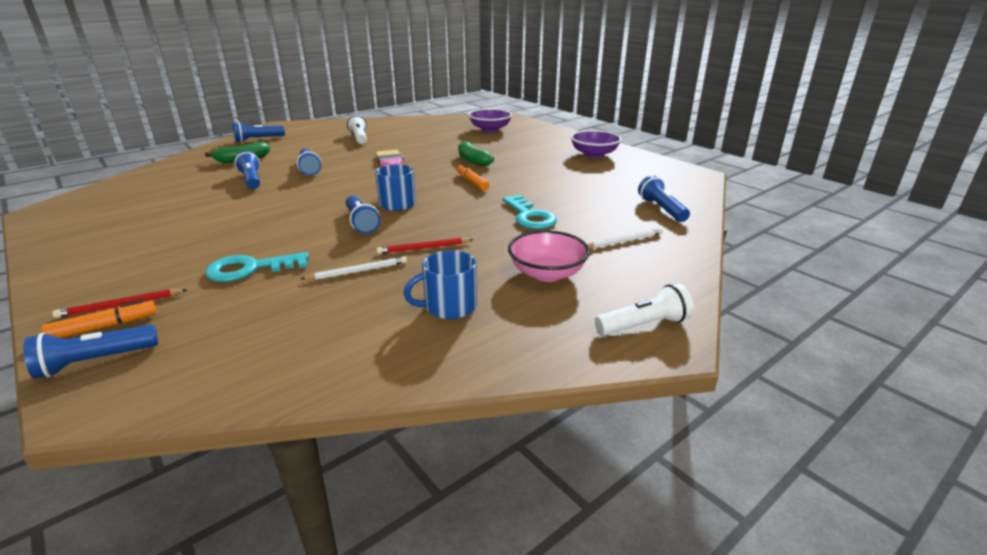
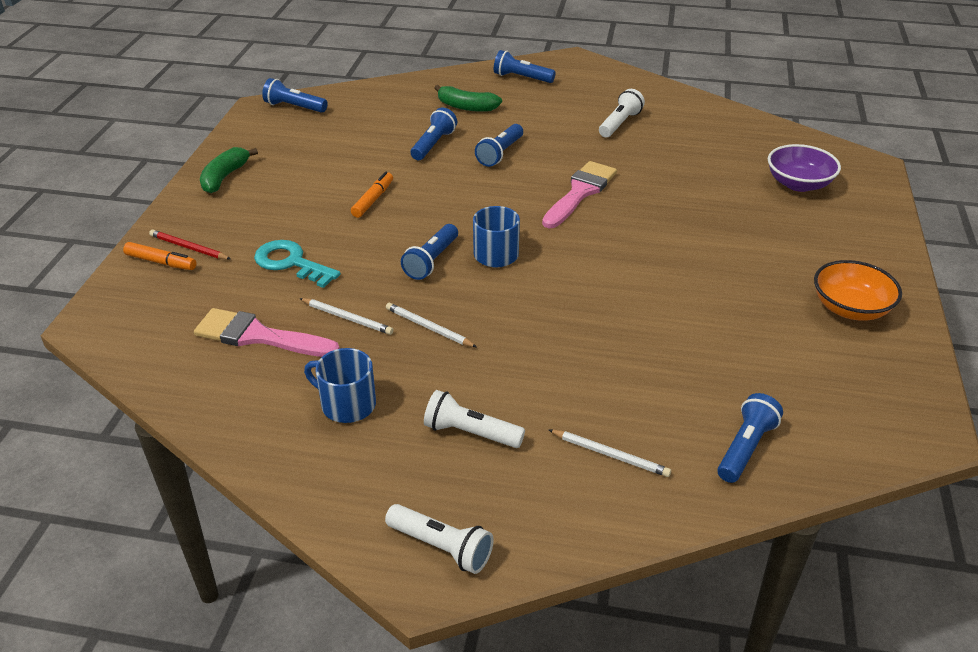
camera: 50 degrees right, 10 degrees up
blue flashlight [23,325,158,379] -> blue flashlight moved to [262,78,328,113]
red pencil [377,238,473,254] -> white pencil [386,303,477,347]
orange marker [457,163,489,191] -> orange marker moved to [351,172,393,218]
green banana [458,141,494,166] -> green banana moved to [200,147,258,193]
turquoise key [502,195,557,229] -> none
pink bowl [508,230,590,282] -> white flashlight [424,390,525,448]
purple bowl [571,130,622,158] -> orange bowl [814,260,902,321]
none -> pink brush [194,308,340,357]

